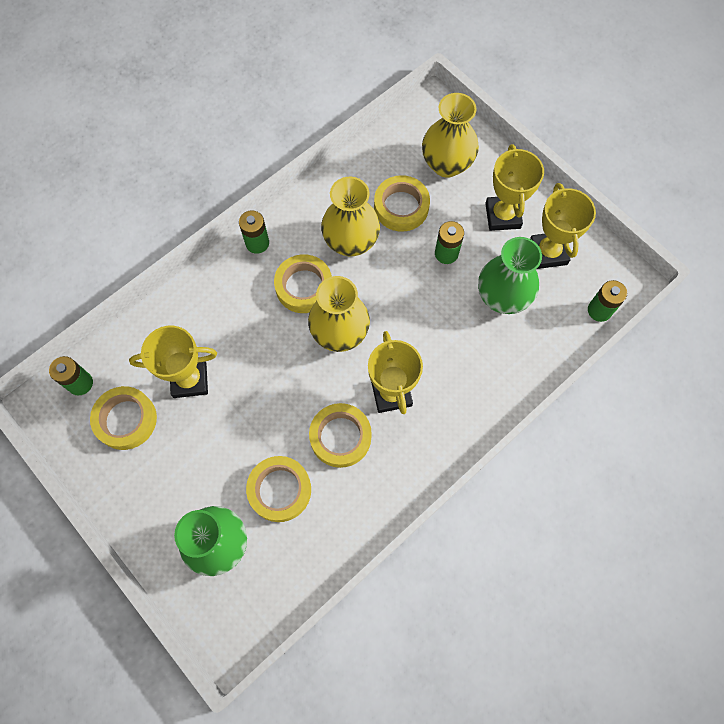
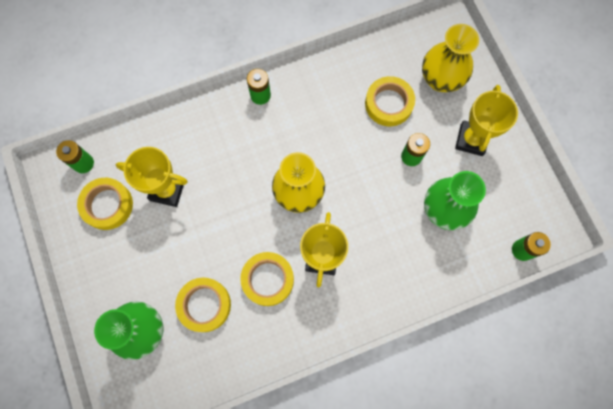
camera: 20 degrees right, 5 degrees up
yellow tape [274,254,332,313] -> none
yellow vase [321,177,380,256] -> none
yellow trophy [530,183,596,269] -> none

